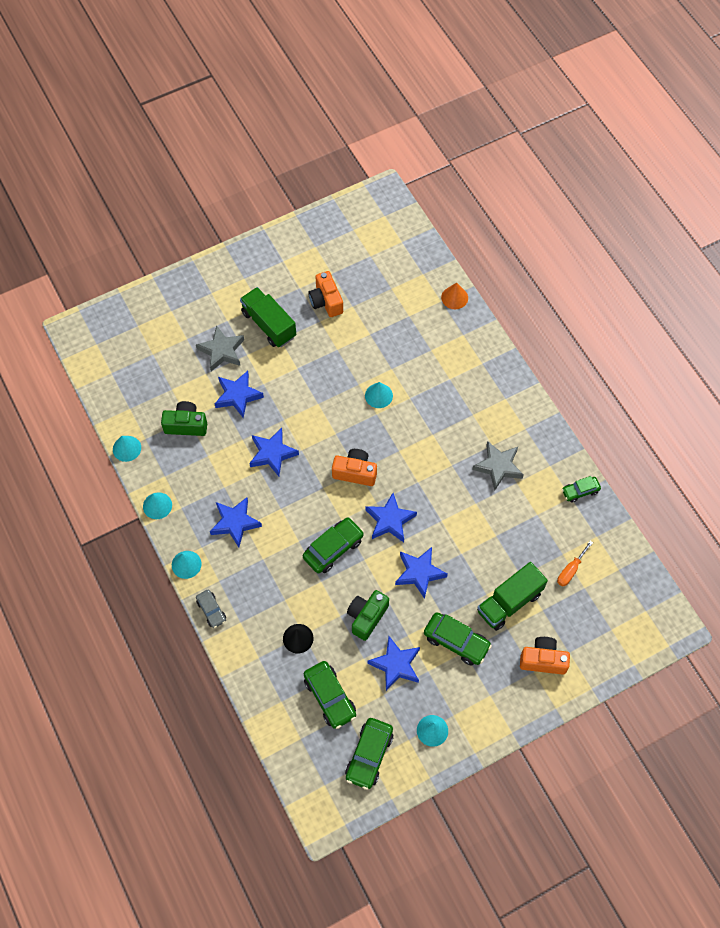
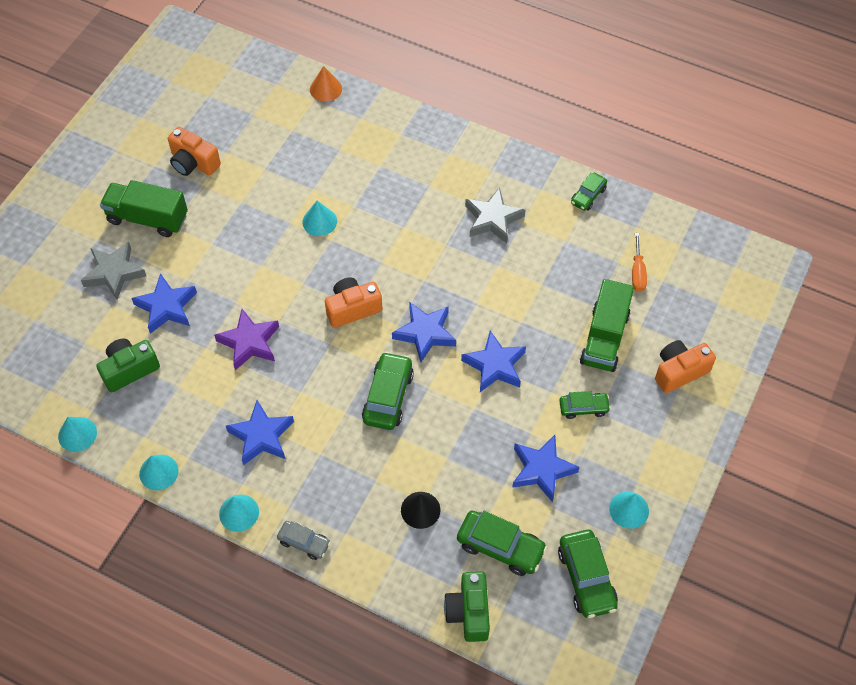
camera: 35 degrees left, 5 degrees down
blue star [249,428,299,476] -> purple star [214,309,279,370]
green camera [347,590,389,641] -> green camera moved to [444,571,490,642]
green car [424,612,492,666] -> green car [559,391,611,419], size x0.60

